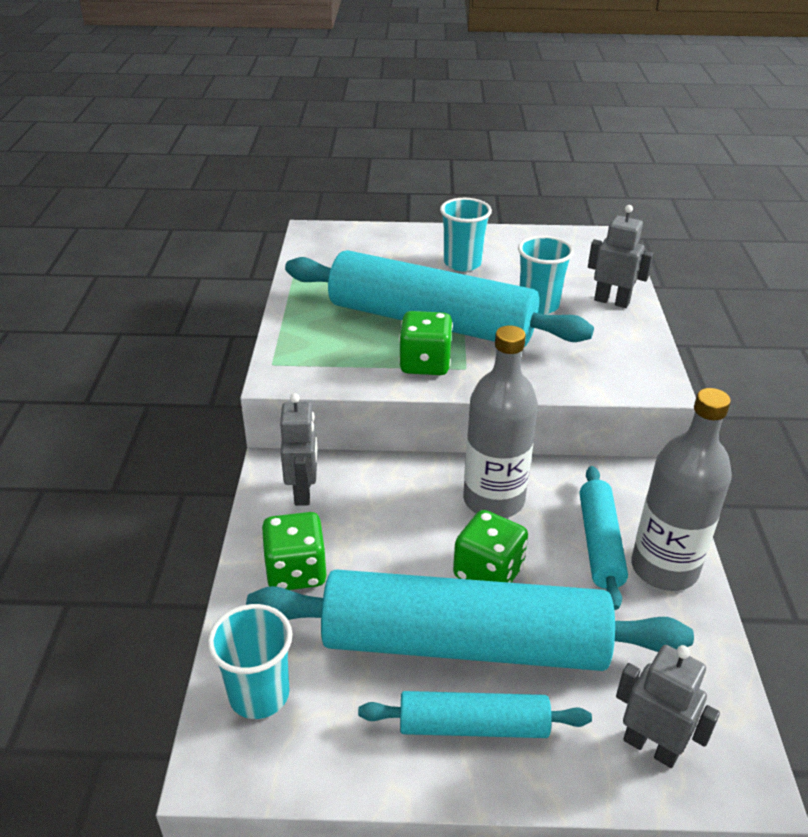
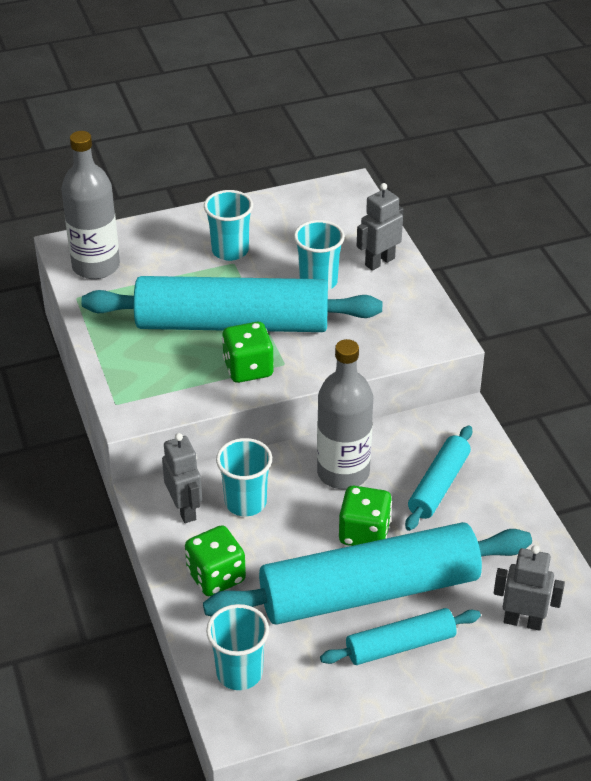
camera: 20 degrees left, 5 degrees up
turquoise rolling pin [580,466,628,610] -> turquoise rolling pin turned 45 degrees clockwise [405,425,472,531]
grey robot [588,205,653,308] -> grey robot turned 45 degrees counterclockwise [357,183,404,271]
grey bottle [631,388,732,591] -> grey bottle moved to [61,131,120,279]
none -> turquoise cup [216,438,272,516]

